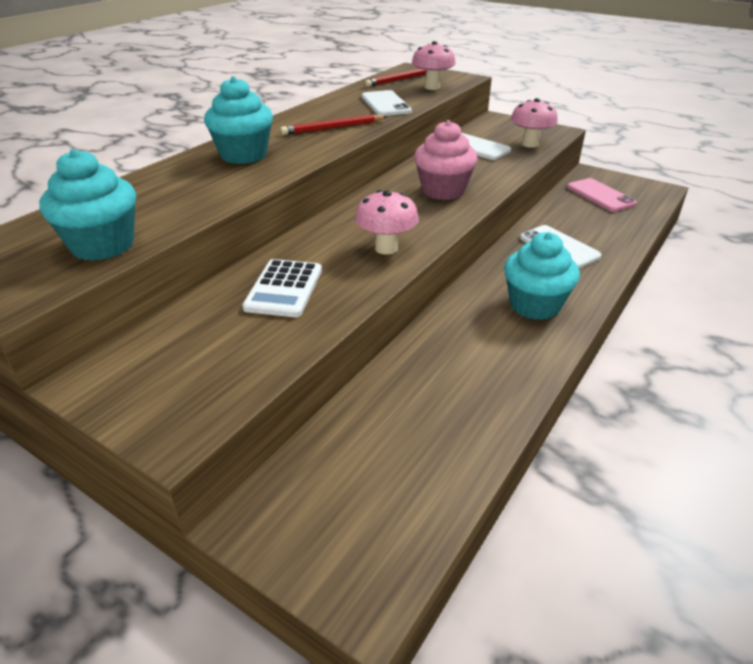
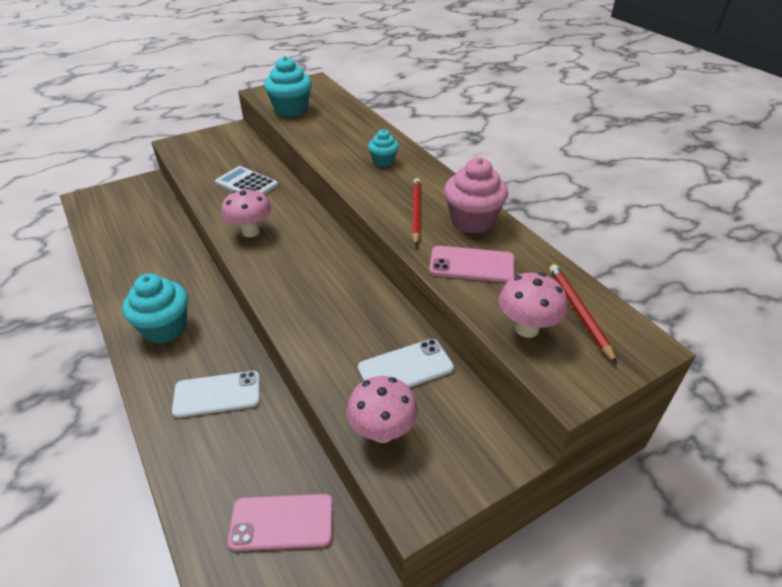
camera: 115 degrees right, 5 degrees up
turquoise cupcake [204,76,273,164] -> turquoise cupcake [368,129,399,167], size x0.57
white phone [361,90,412,116] -> pink phone [429,246,515,283]
pink cupcake [414,120,478,200] -> pink cupcake moved to [444,158,508,234]

